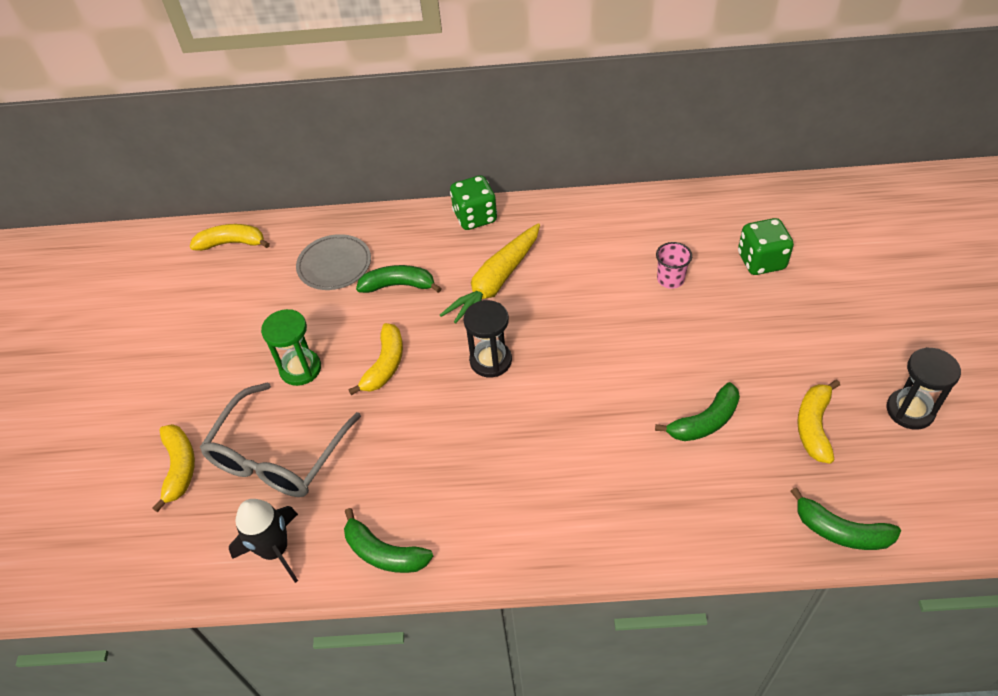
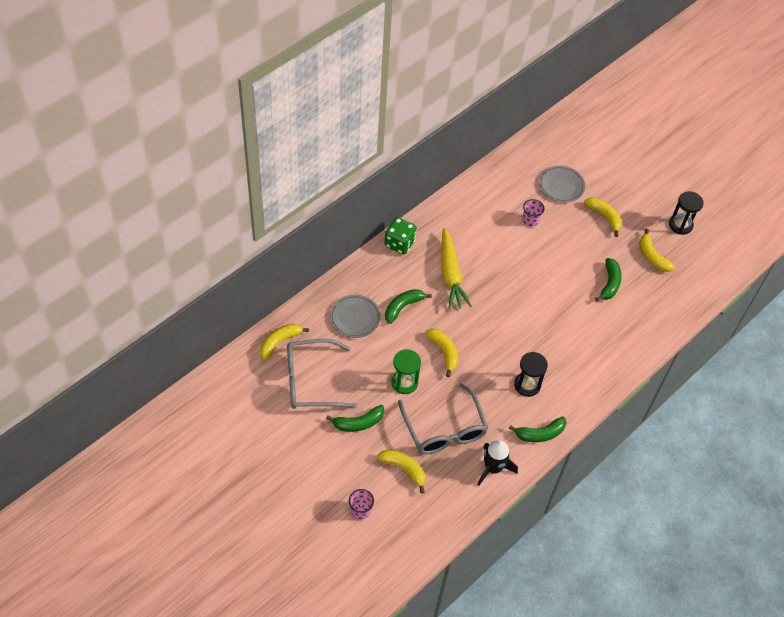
camera: 50 degrees left, 5 degrees up
black hourglass [463,300,512,378] -> black hourglass moved to [514,352,548,397]
green dice [738,218,794,275] -> grey plate [539,166,585,203]
green banana [791,488,901,550] -> green banana moved to [326,405,384,432]
none -> grey glasses [287,339,357,409]
none -> pink cup [349,489,374,520]
none -> yellow banana [584,197,622,237]

